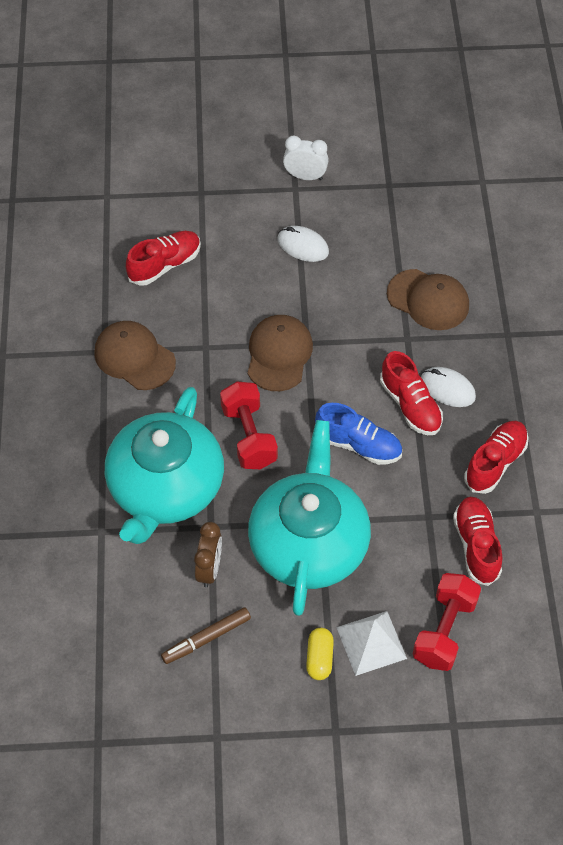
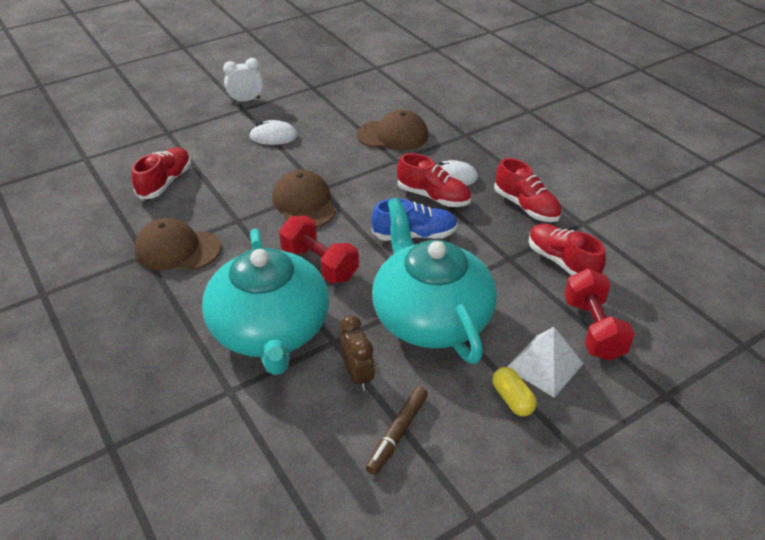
camera: 30 degrees left, 15 degrees down
red shoe [464,421,529,494] -> red shoe turned 135 degrees clockwise [494,158,562,222]

